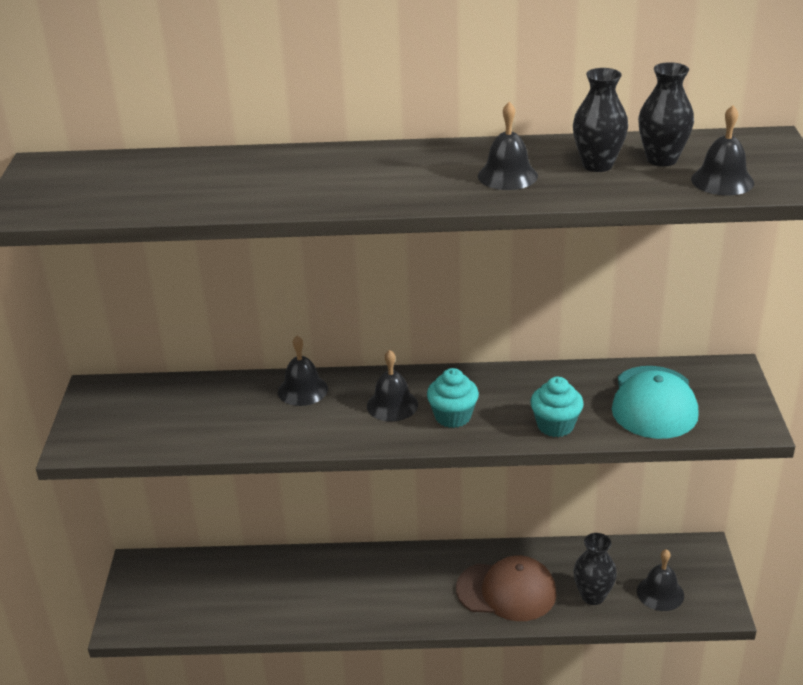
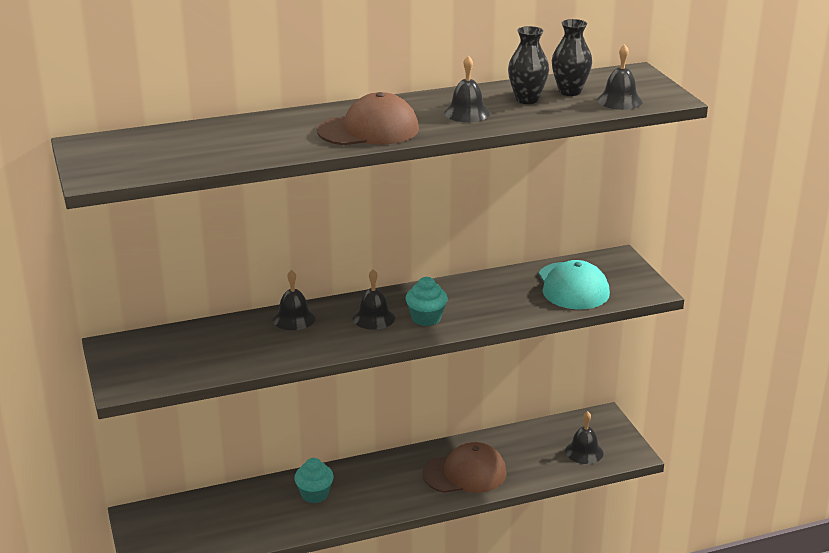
camera: 20 degrees left, 5 degrees down
turquoise cupcake [530,377,584,437] -> turquoise cupcake moved to [294,458,334,503]
black vase [573,533,617,605] -> none
none -> brown cap [317,92,419,145]

